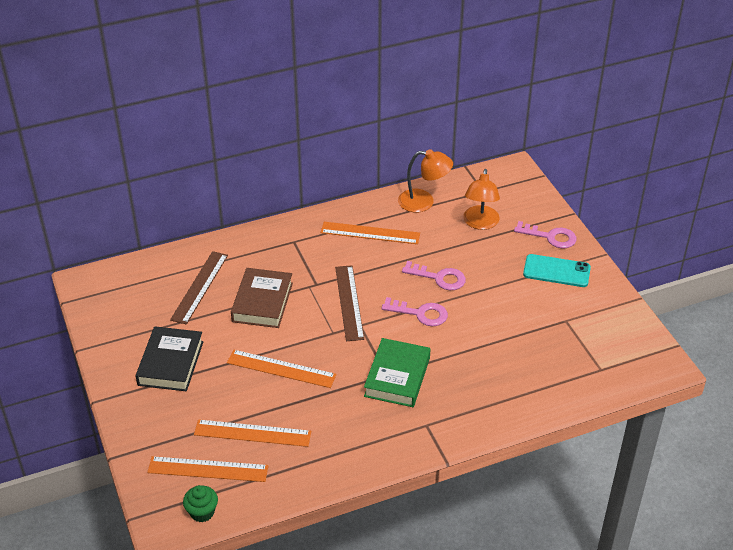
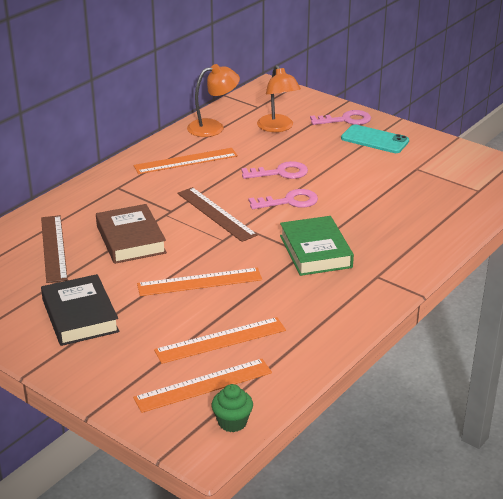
camera: 30 degrees left, 10 degrees down
turquoise phone [523,254,591,287] -> turquoise phone turned 45 degrees clockwise [341,124,409,153]

